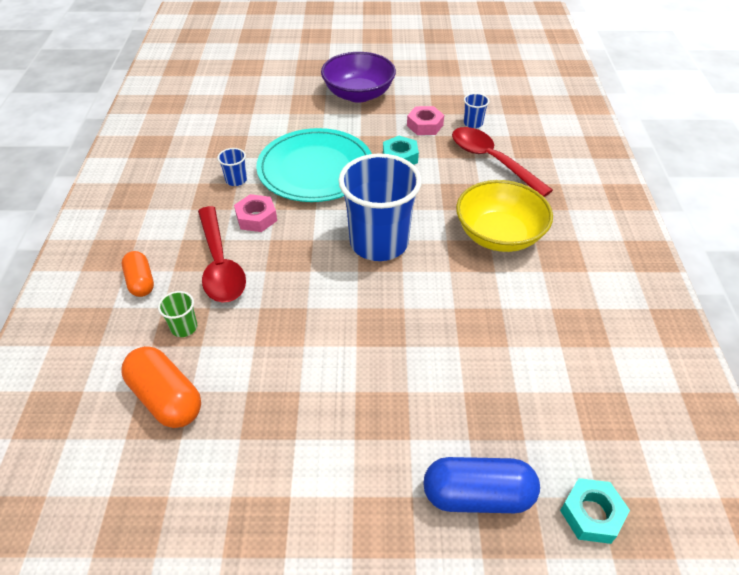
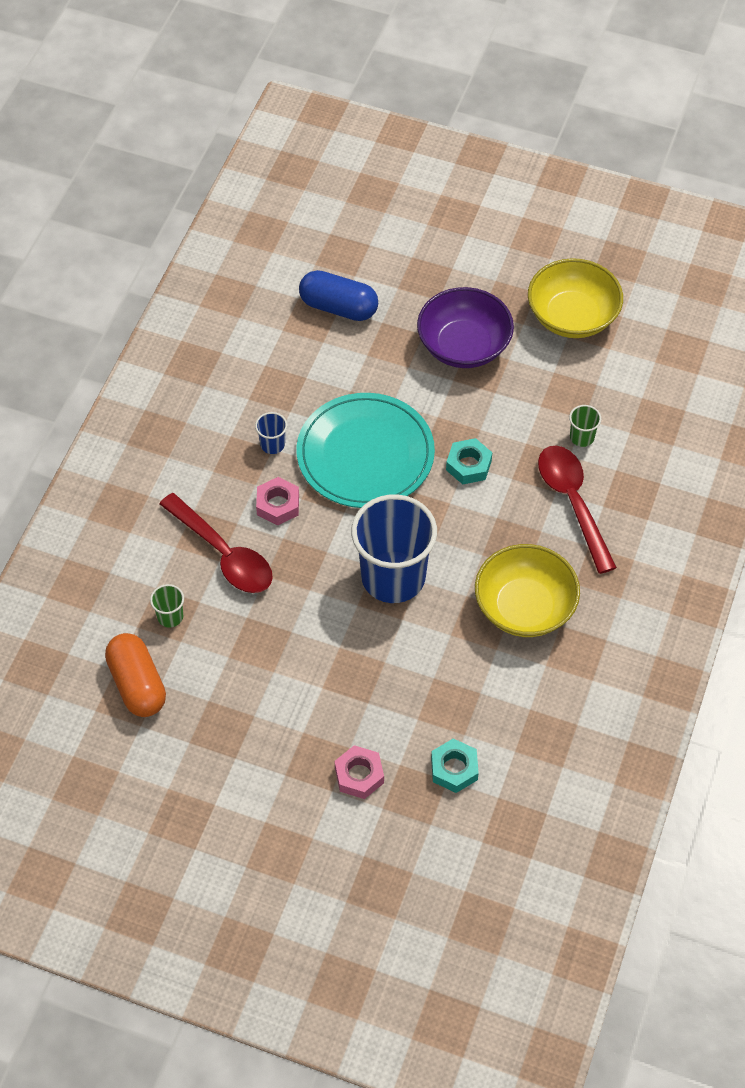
camera: 20 degrees right, 10 degrees up
orange capsule [122,251,154,297] -> none
red spoon [198,206,246,303] -> red spoon turned 45 degrees counterclockwise [160,493,273,593]
pink nut [407,106,444,135] -> pink nut moved to [335,745,384,799]
blue capsule [423,457,540,513] -> blue capsule moved to [299,270,378,321]
blue cup [464,93,489,128] -> green cup [569,405,602,447]
turquoise nut [560,478,630,544] -> turquoise nut moved to [431,738,479,793]
none -> yellow bowl [528,258,623,338]

